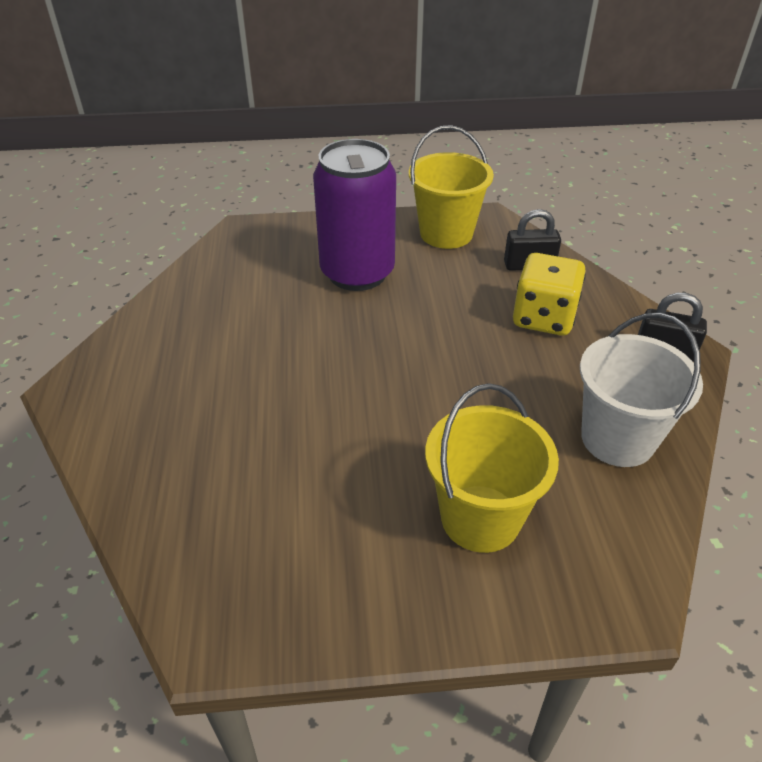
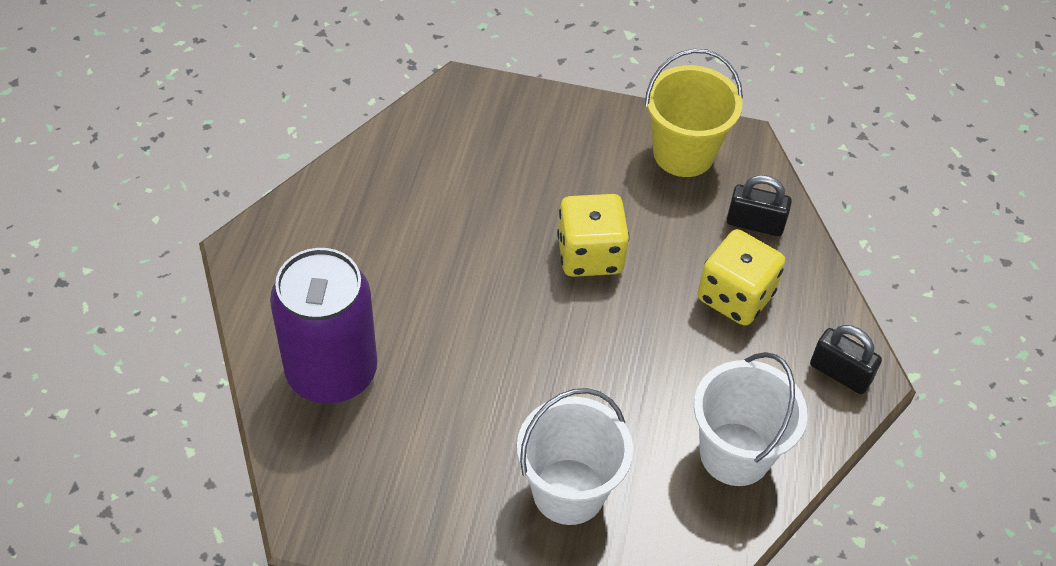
camera: 15 degrees right, 10 degrees up
purple can [313,139,396,291] -> purple can moved to [270,248,377,404]
yellow bucket [425,383,559,553] -> white bucket [517,388,633,525]
none -> yellow dice [557,194,629,277]

